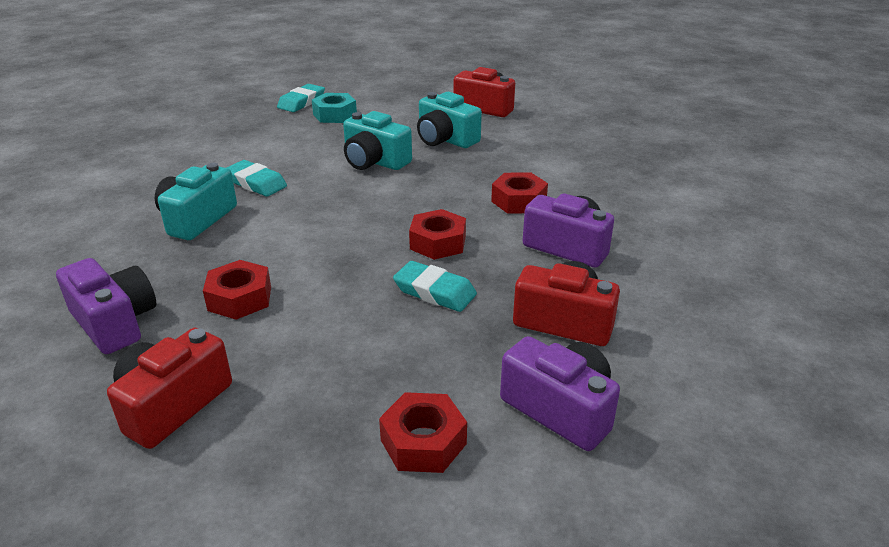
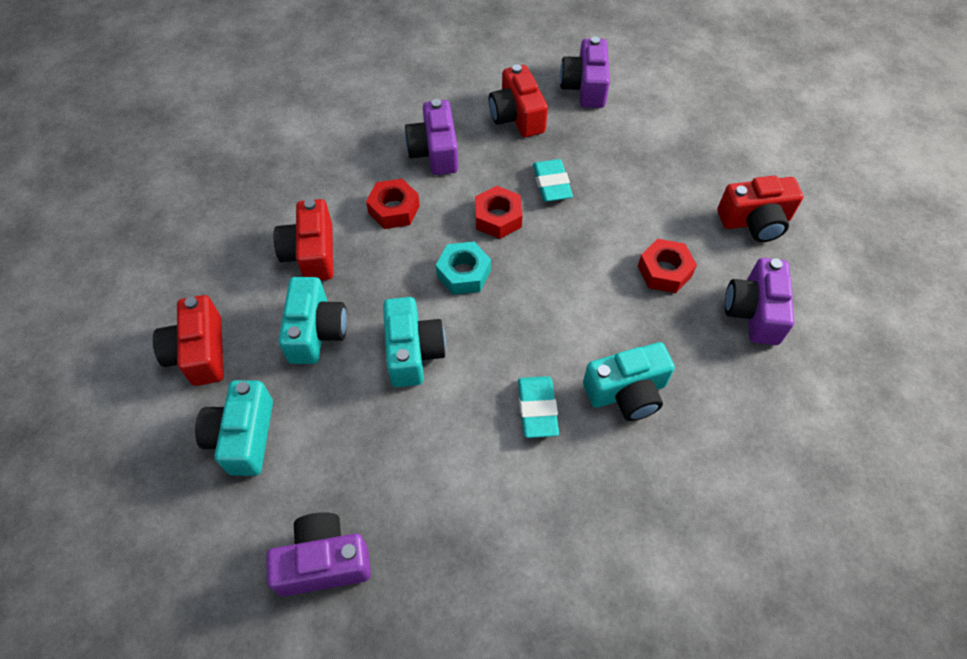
camera: 130 degrees left, 25 degrees up
turquoise eraser [277,84,325,112] -> purple camera [266,512,371,597]
turquoise nut [312,93,357,123] -> turquoise nut moved to [436,242,491,295]
red nut [379,392,467,473] -> none
none -> turquoise camera [195,380,273,476]
none -> red camera [274,199,333,280]

